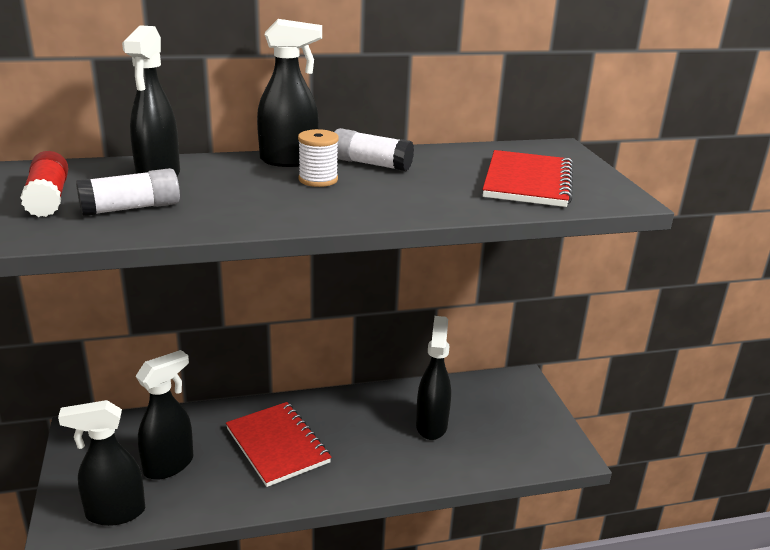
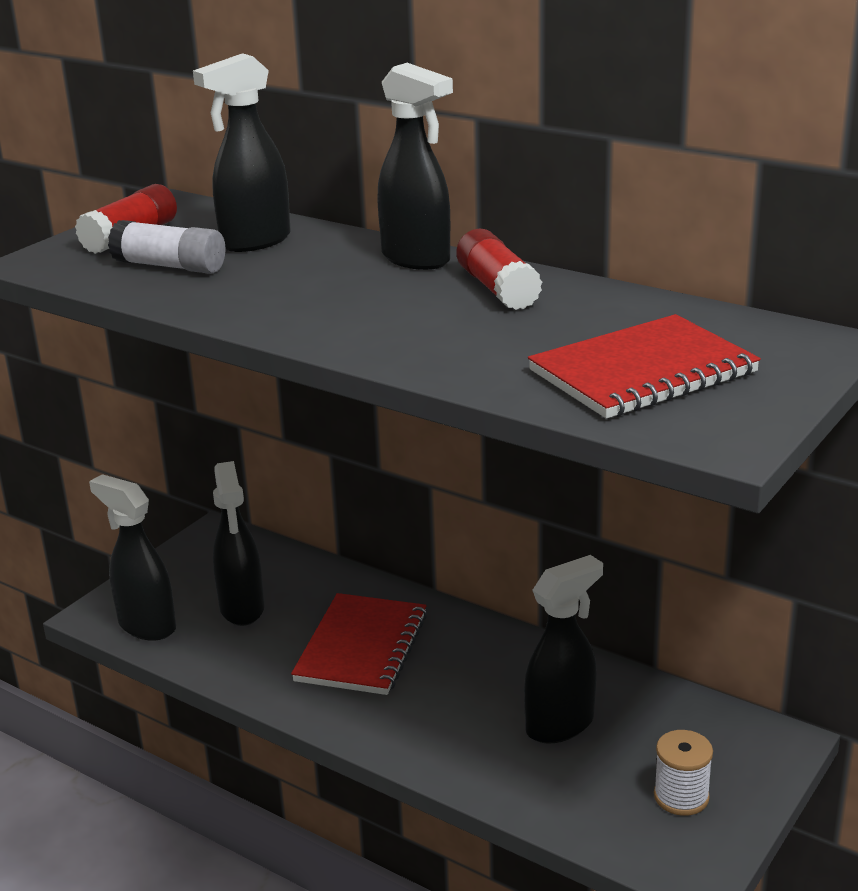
camera: 50 degrees right, 0 degrees up
black spray bottle [136,350,193,480] -> black spray bottle turned 75 degrees clockwise [213,461,265,626]
white spool [298,129,339,187] -> white spool moved to [654,730,713,816]
white glue stick [334,128,414,172] -> red glue stick [456,228,542,310]

